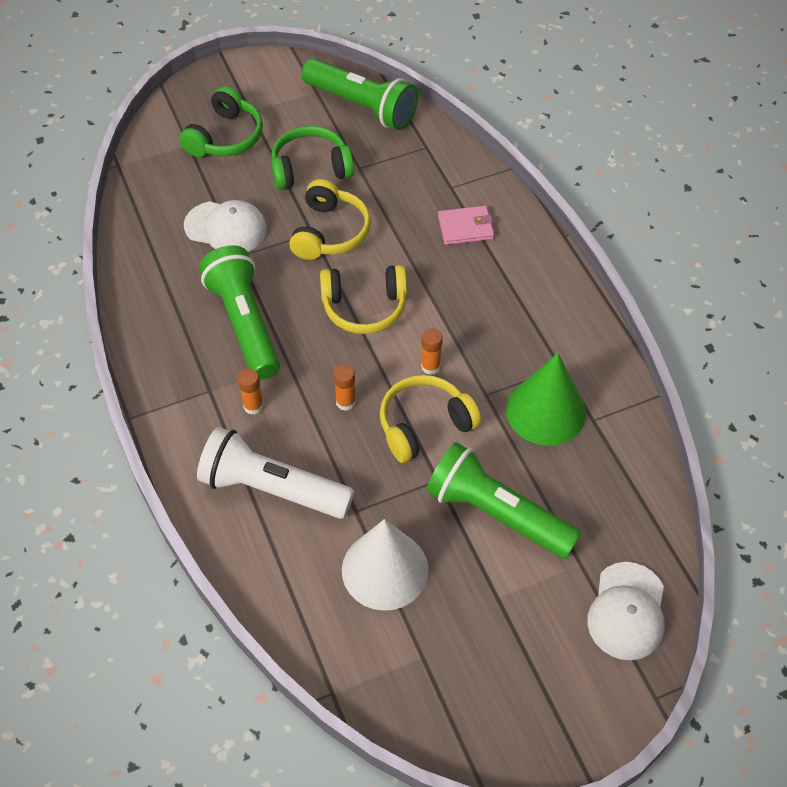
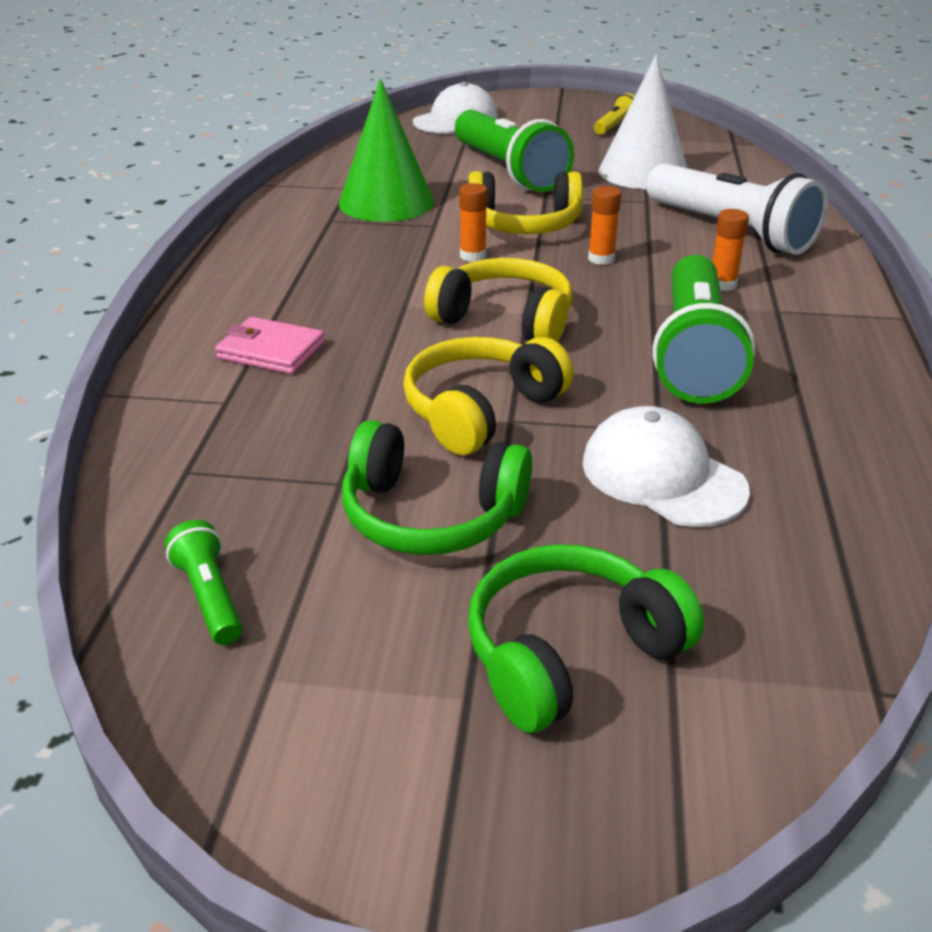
camera: 150 degrees left, 20 degrees down
green flashlight [301,58,418,130] -> green flashlight [165,520,243,645], size x0.45
none -> yellow flashlight [594,93,635,135]

